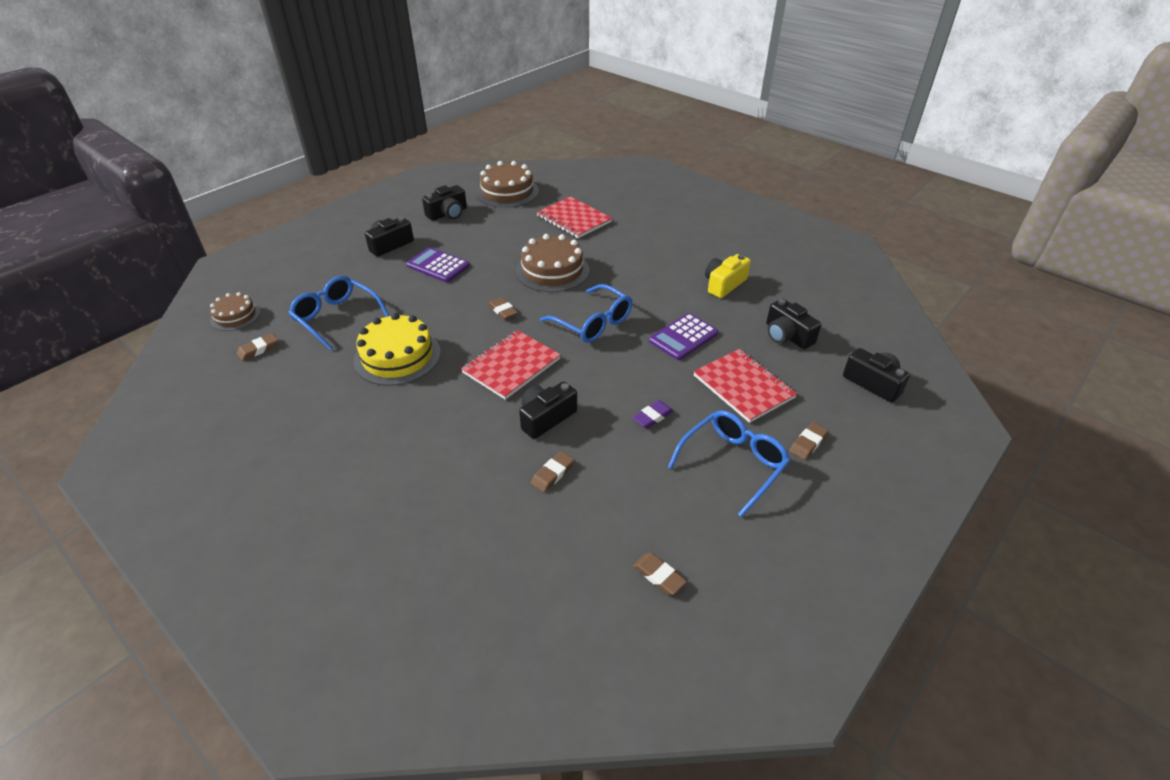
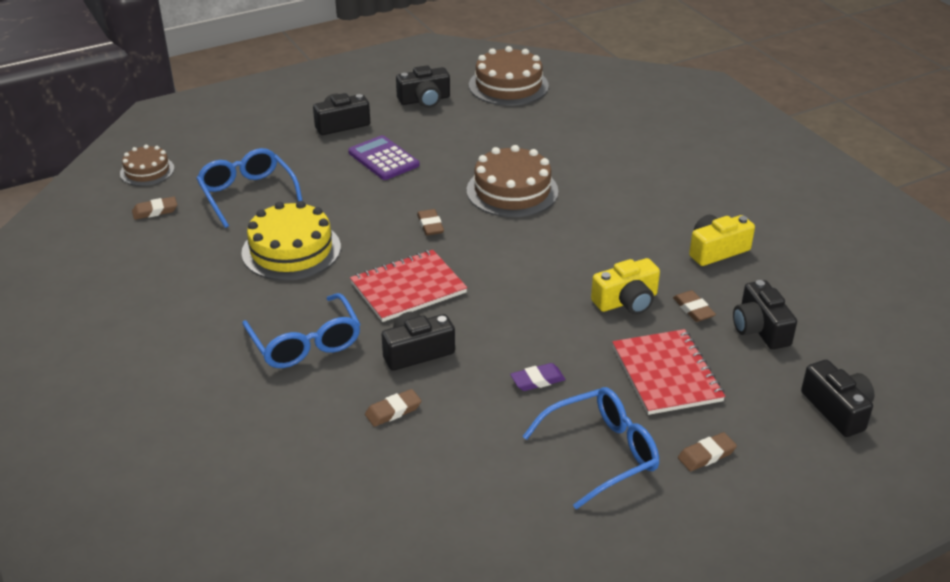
camera: 20 degrees right, 5 degrees down
red notebook [537,196,612,238] -> none
blue glasses [540,284,632,343] -> blue glasses moved to [242,293,361,368]
brown eraser [633,553,687,595] -> brown eraser moved to [673,290,716,322]
purple calculator [649,313,718,360] -> yellow camera [591,258,660,314]

